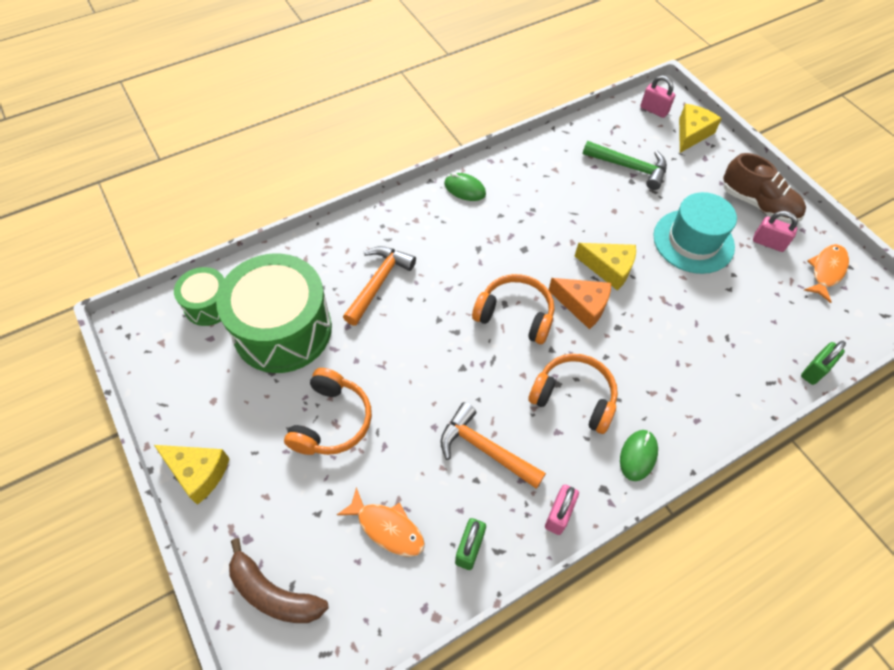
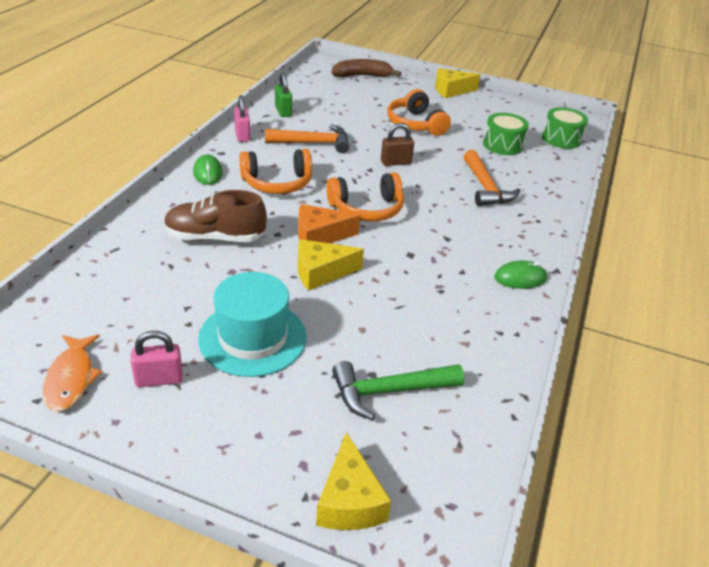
camera: 140 degrees right, 20 degrees down
green drum [216,253,332,373] -> green drum [483,113,529,155], size x0.51
orange fish [337,487,425,557] -> none
pink padlock [640,75,675,118] -> none
brown shoe [723,153,806,223] -> brown shoe moved to [164,190,267,242]
green padlock [801,341,846,385] -> none
none -> brown padlock [381,123,414,166]

